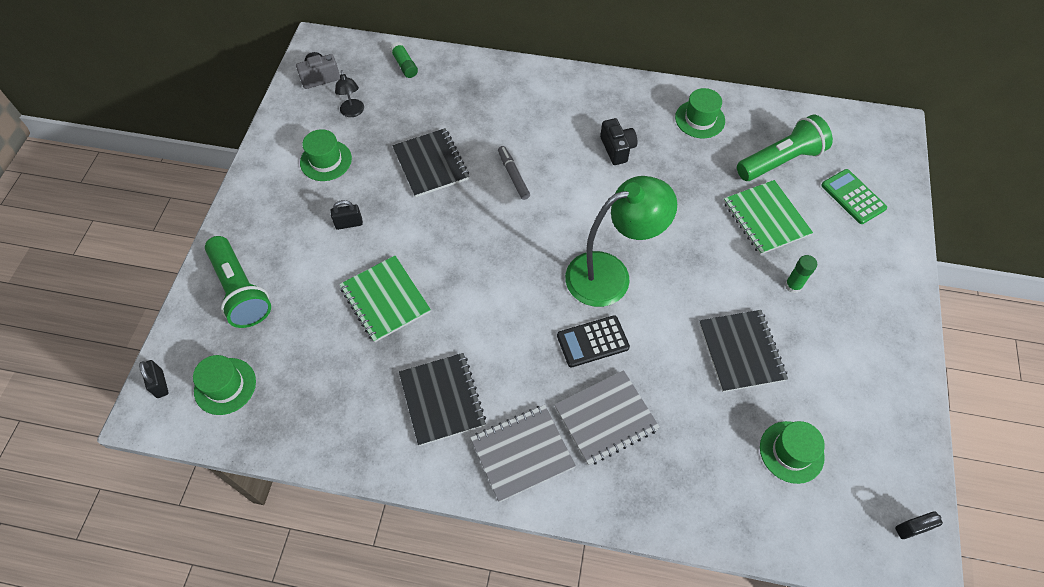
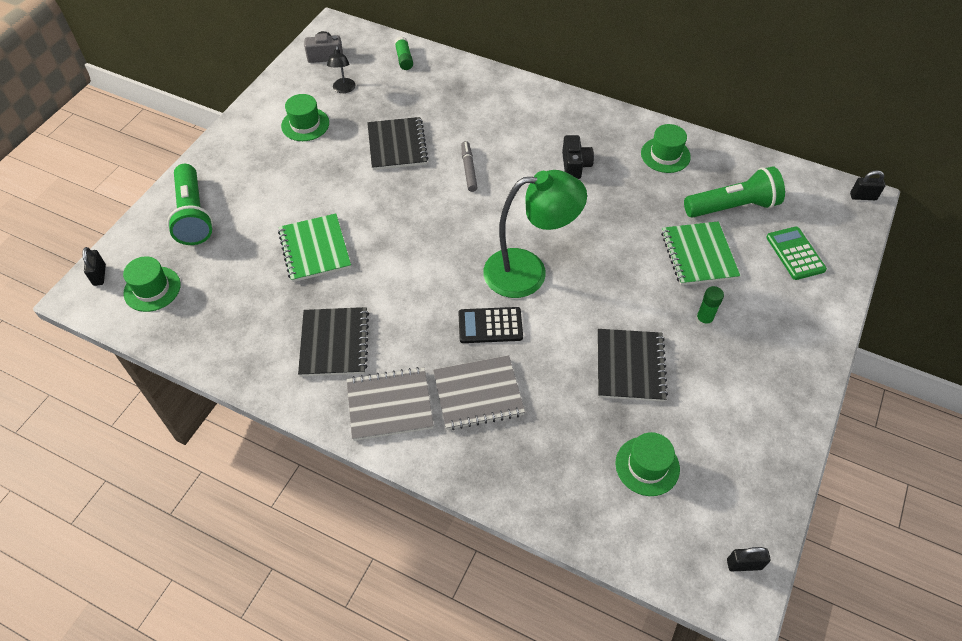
camera: 15 degrees right, 5 degrees down
black padlock [330,200,363,230] -> black padlock moved to [850,170,886,200]

